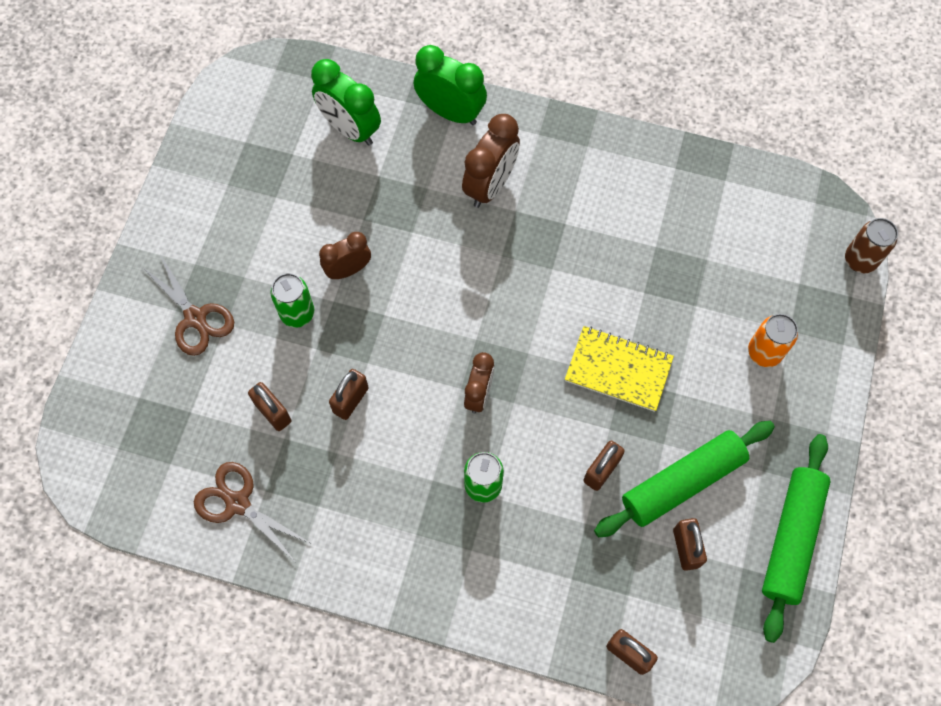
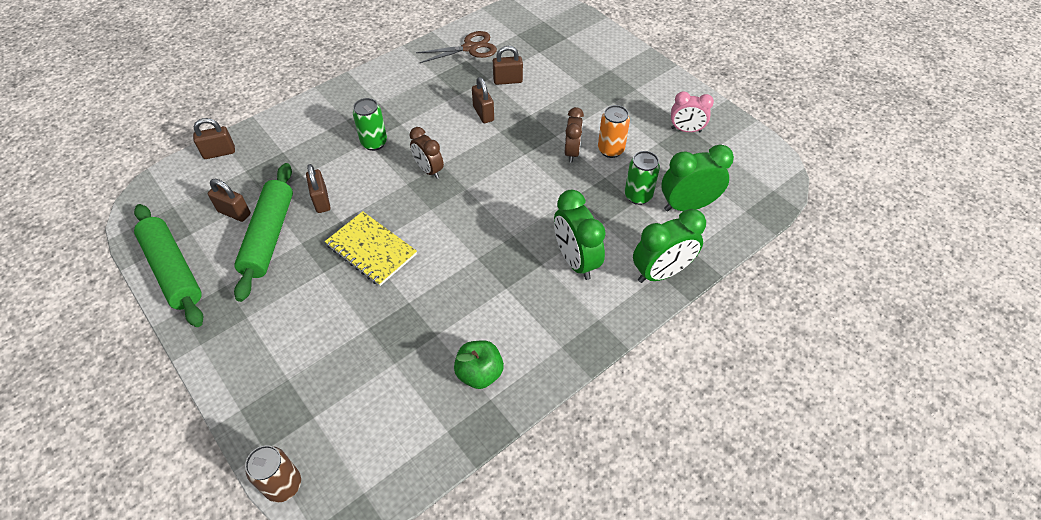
camera: 125 degrees right, 15 degrees down
brown scissors [142,256,234,356] -> none
green can [270,273,314,328] -> green can moved to [625,151,660,205]
brown clock [462,114,520,208] -> green clock [554,190,606,280]
yellow notebook [565,326,674,412] -> yellow notebook turned 75 degrees clockwise [325,211,417,286]
orange can [748,314,798,367] -> orange can moved to [598,105,630,158]
none -> green apple [454,340,504,389]
none -> pink clock [671,91,714,132]

